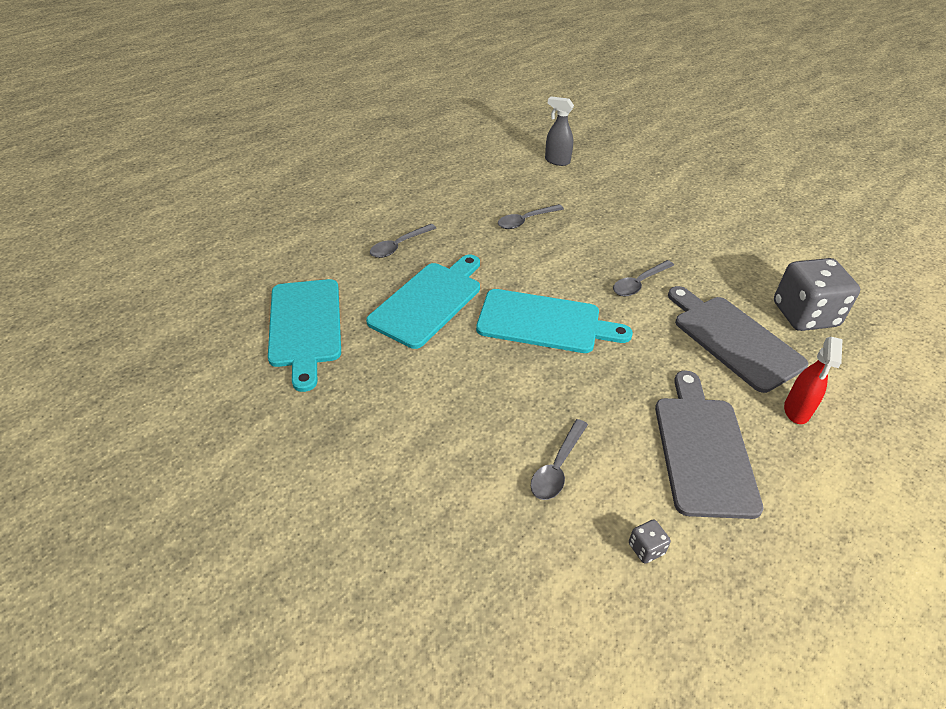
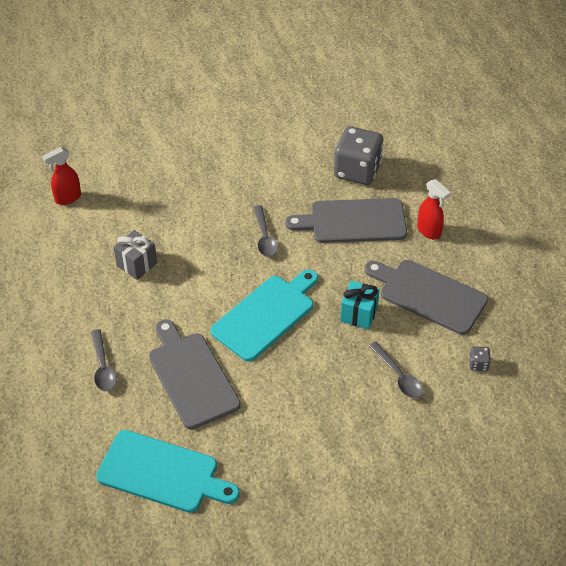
camera: 60 degrees left, 5 degrees up
turquoise cutting board [366,255,480,349] -> grey cutting board [149,319,241,429]
grey spoon [498,204,564,229] -> grey gift [113,230,157,280]
grey spray bottle [545,96,574,166] -> red spray bottle [42,147,81,205]
none -> turquoise gift [340,281,380,330]

